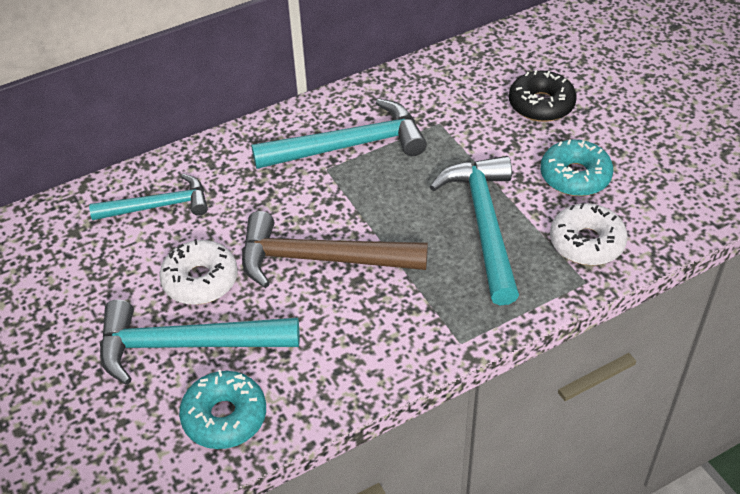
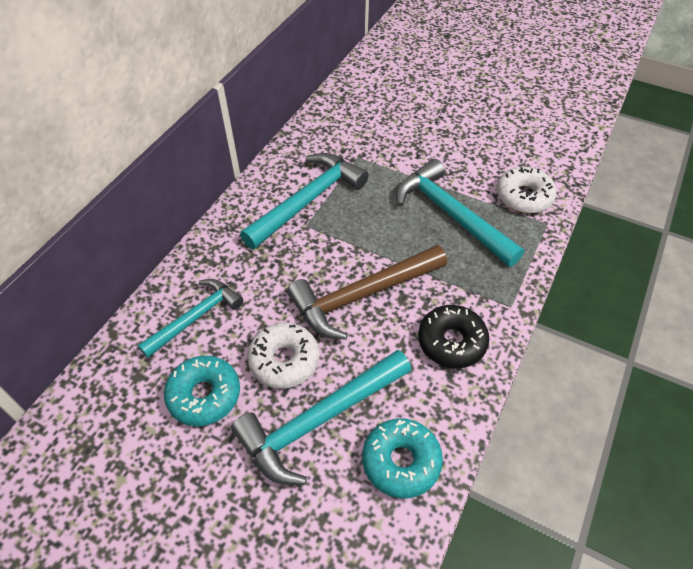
camera: 35 degrees left, 5 degrees up
black donut [509,70,577,122] -> black donut moved to [418,305,489,368]
turquoise donut [541,139,613,196] -> turquoise donut moved to [164,356,240,426]

